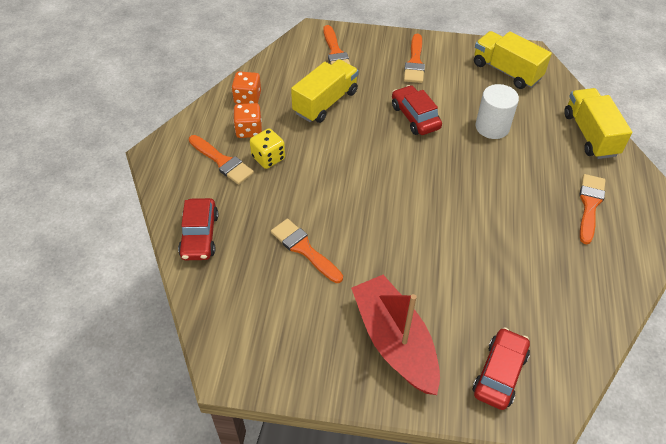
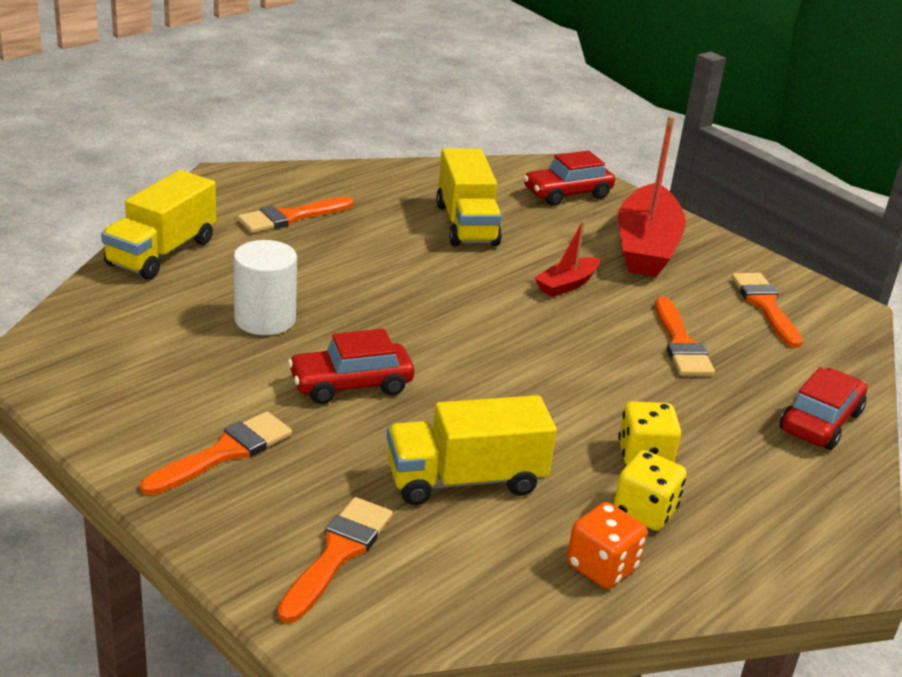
camera: 145 degrees left, 20 degrees down
orange brush [189,135,254,185] -> orange brush moved to [731,273,803,348]
orange dice [233,103,262,138] -> yellow dice [614,450,687,531]
red car [392,85,442,135] -> red car turned 60 degrees clockwise [288,329,414,404]
yellow truck [474,31,552,89] -> yellow truck moved to [436,148,502,246]
none -> red boat [535,220,600,297]

